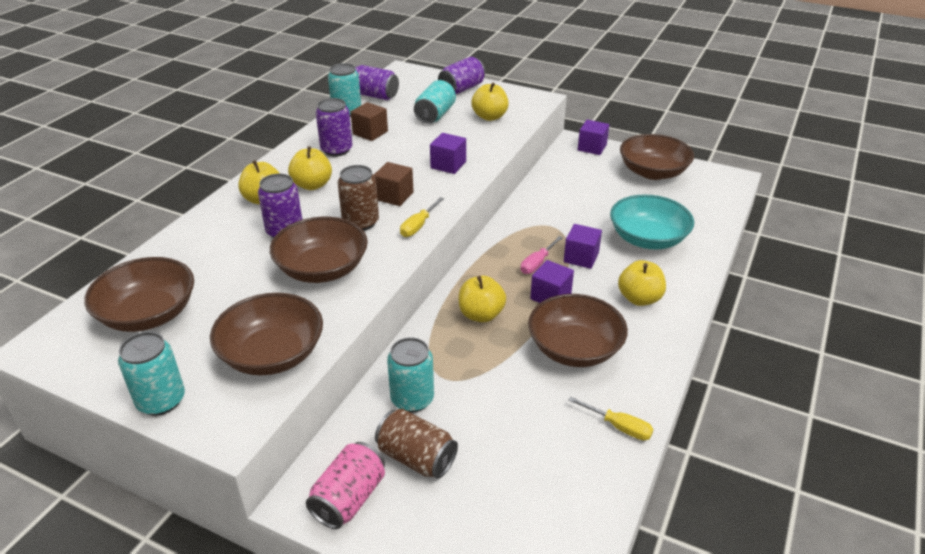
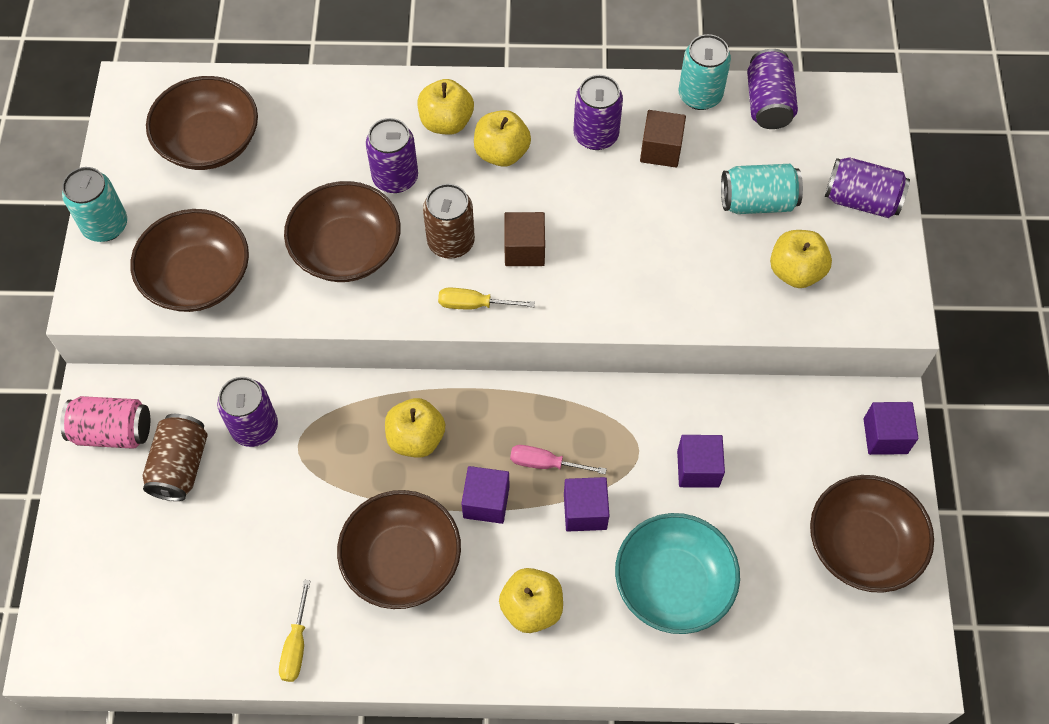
camera: 65 degrees right, 25 degrees up
turquoise can [387,337,434,412] -> purple can [217,377,278,447]
purple cube [430,133,466,174] -> purple cube moved to [677,435,725,488]

